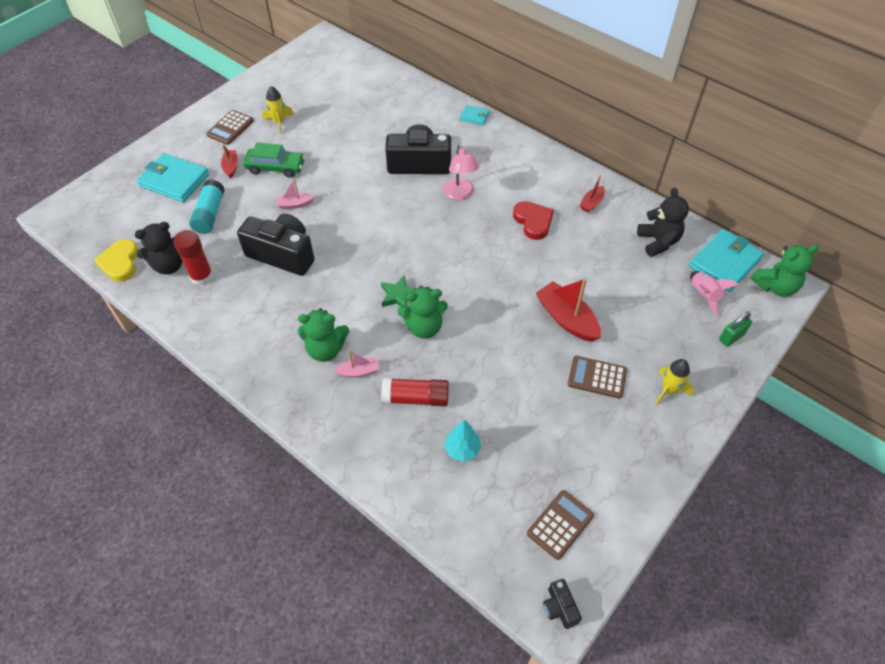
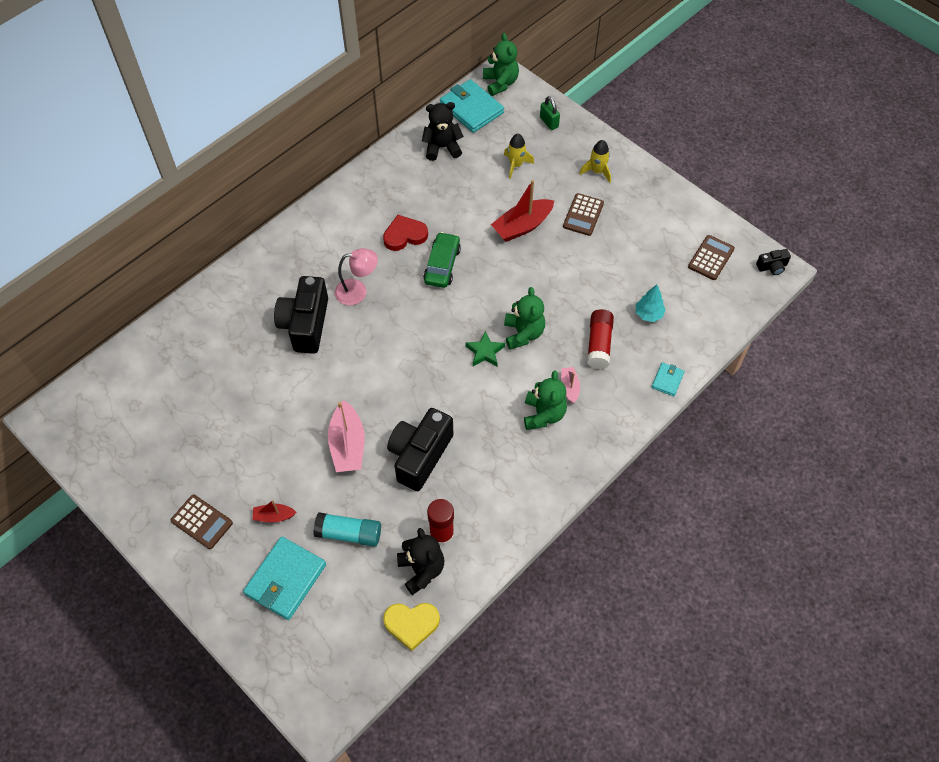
camera: 85 degrees left, 5 degrees up
green car [243,142,305,178] -> green car moved to [423,232,461,288]
yellow rocket [262,86,294,134] -> yellow rocket moved to [504,134,534,179]
pink boat [277,178,315,209] -> pink boat [328,400,365,472], size x1.88
turquoise wallet [460,105,490,126] -> turquoise wallet moved to [651,362,685,396]
brown calculator [527,490,594,560] -> brown calculator turned 75 degrees clockwise [688,235,735,280]
red boat [579,175,605,212] -> none
pink rocket [690,271,739,316] -> none

